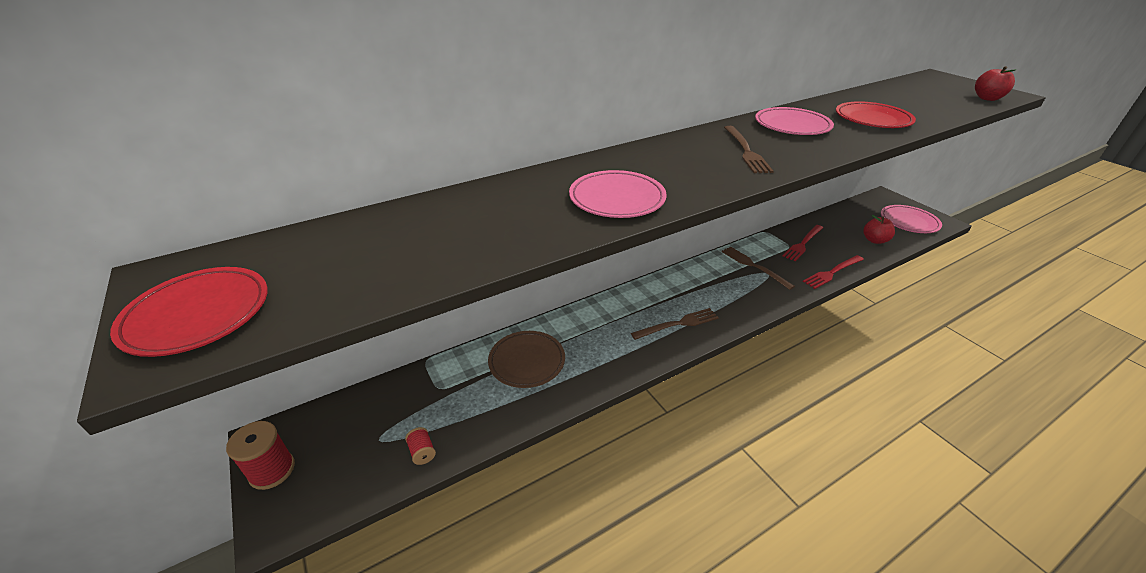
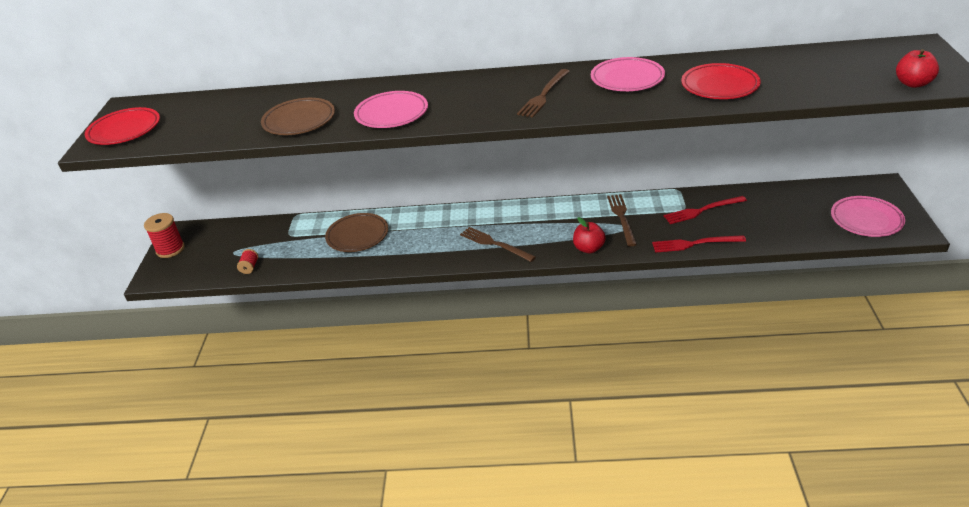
camera: 35 degrees right, 0 degrees up
brown fork [631,308,719,340] -> brown fork turned 150 degrees counterclockwise [460,227,536,262]
red apple [863,215,895,244] -> red apple moved to [573,217,606,253]
none -> brown plate [261,98,335,135]

